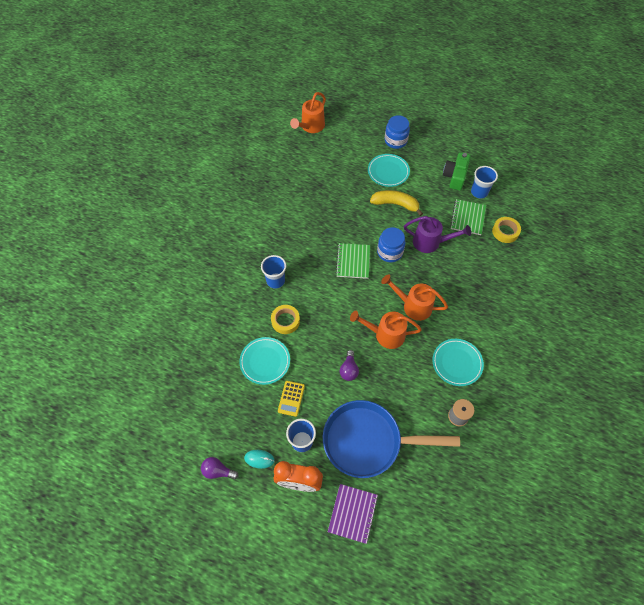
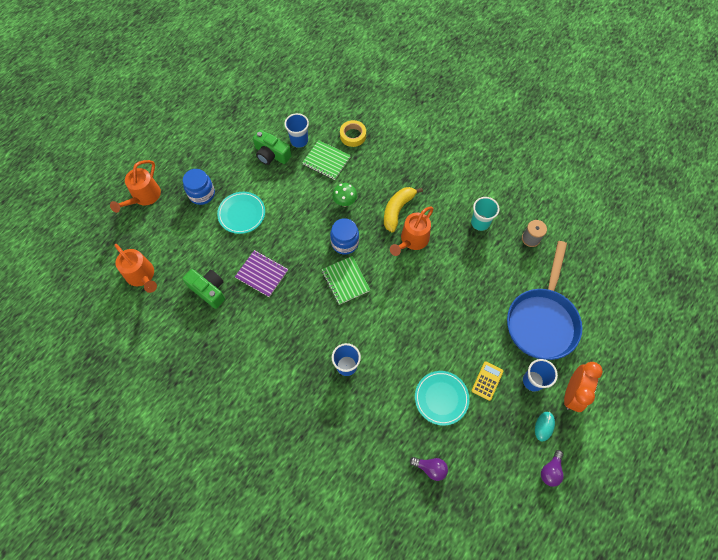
camera: 75 degrees left, 5 degrees up
yellow tape [271,305,300,334] -> none
yellow calculator [278,381,305,417] -> yellow calculator turned 90 degrees counterclockwise [471,361,503,401]
purple notebook [328,484,378,544] -> purple notebook moved to [235,250,288,297]
green notebook [336,243,370,279] -> green notebook turned 45 degrees clockwise [322,256,370,305]
purple light bulb [340,350,359,381] -> purple light bulb moved to [410,457,448,481]
orange watering can [350,311,422,349] -> orange watering can moved to [110,160,161,213]
yellow banana [370,190,423,216] -> yellow banana moved to [384,187,423,232]
purple watering can [404,216,471,253] -> green mushroom [332,183,357,207]
turquoise plate [432,339,484,386] -> turquoise cup [471,197,500,231]
none -> green camera [182,269,225,309]

